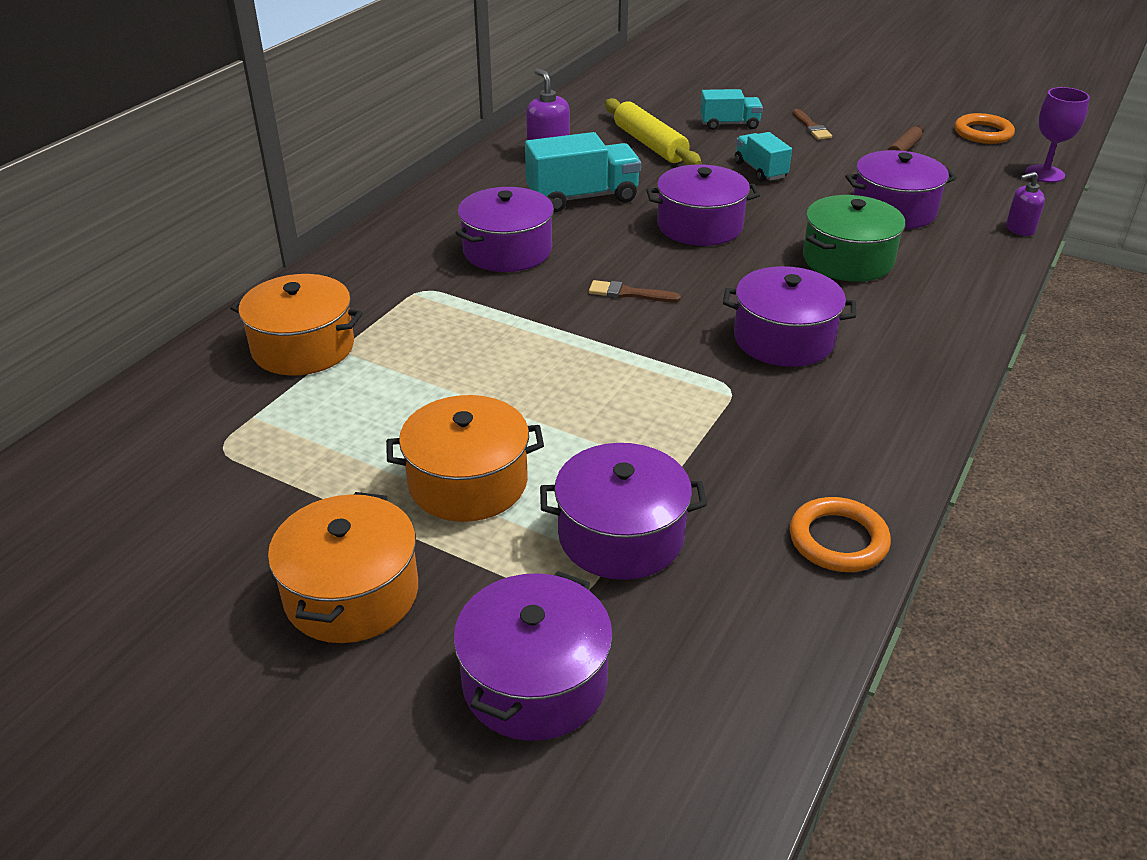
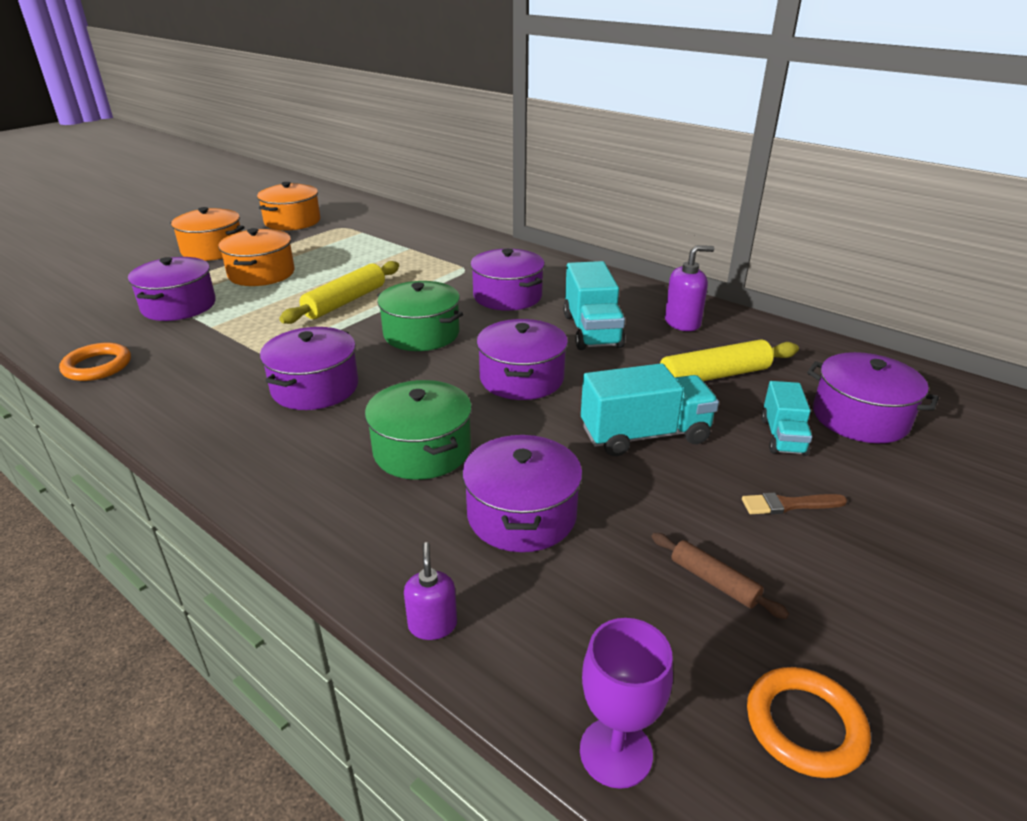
camera: 100 degrees right, 5 degrees down
orange pot [230,274,363,376] -> orange pot moved to [257,182,320,230]
purple pot [453,571,613,741] -> purple pot moved to [807,352,939,443]
brown brush [589,280,681,302] -> green pot [377,281,463,351]
turquoise truck [735,132,792,182] -> turquoise truck [581,363,719,456], size x1.62
none -> yellow rolling pin [279,261,399,324]

